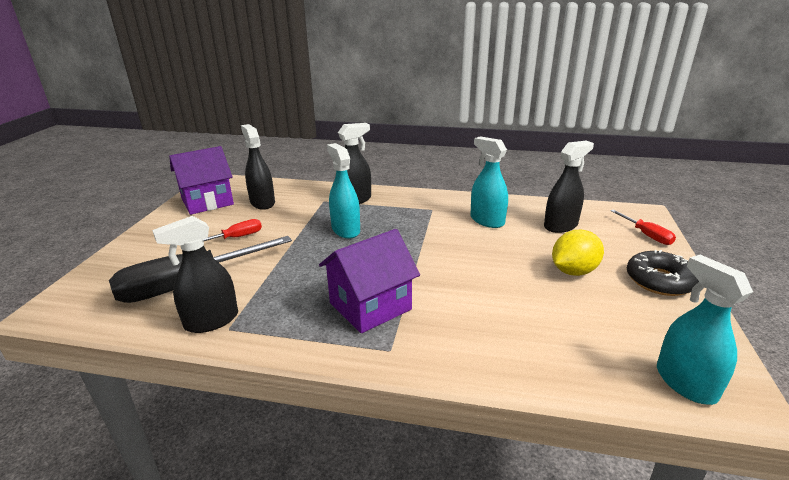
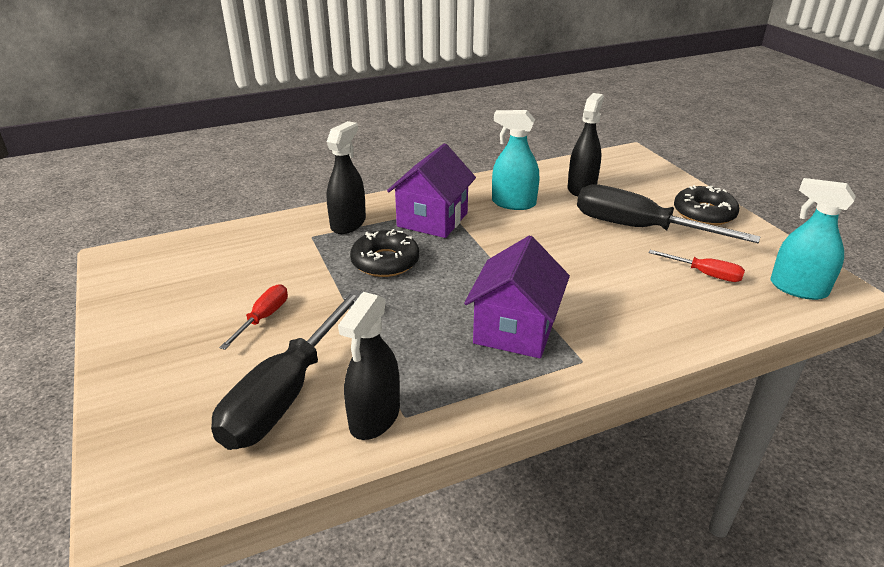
camera: 35 degrees left, 5 degrees up
purple house [169,146,234,215] -> purple house moved to [387,143,476,238]
black spray bottle [241,124,275,210] -> none
turquoise spray bottle [327,143,360,239] -> black donut [350,229,419,277]
yellow lemon [552,230,604,276] -> black screwdriver [577,184,760,243]
red screwdriver [610,209,676,245] -> red screwdriver moved to [649,250,745,282]

